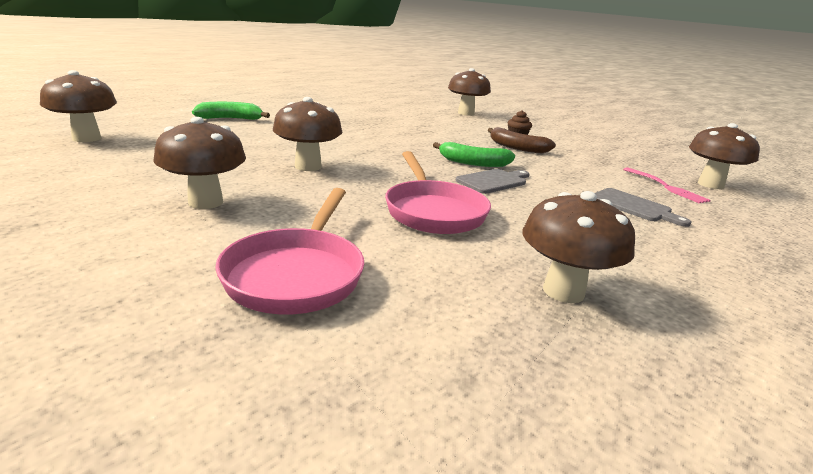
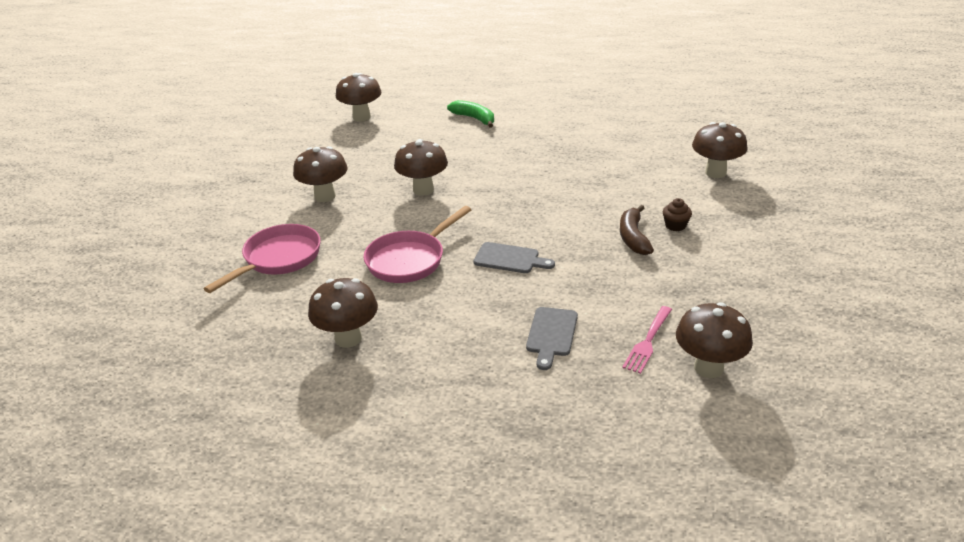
camera: 60 degrees right, 10 degrees up
pink pan [215,188,364,314] -> pink pan turned 150 degrees clockwise [204,224,321,293]
green banana [433,142,515,167] -> none

